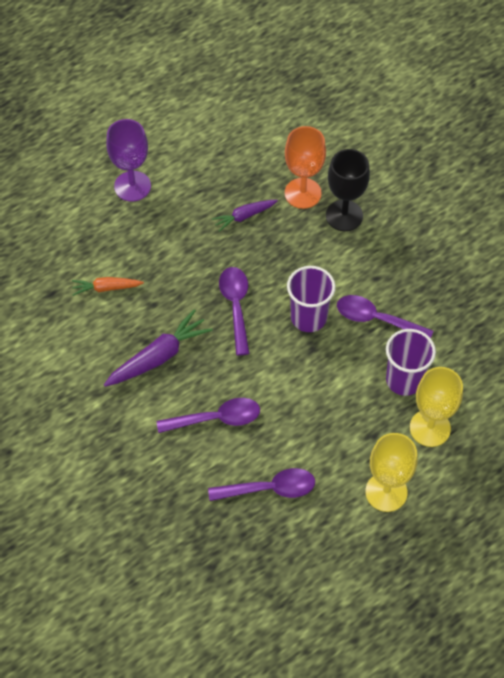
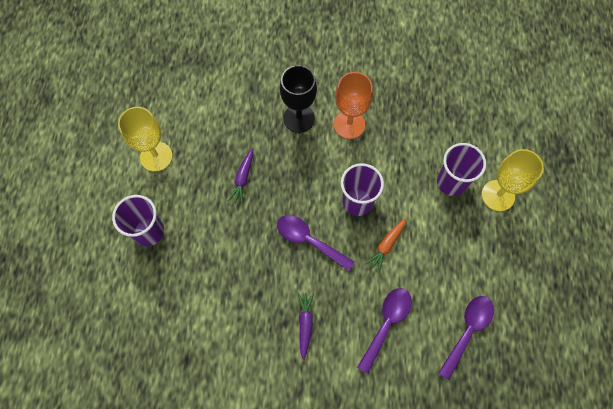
camera: 50 degrees left, 10 degrees up
orange carrot [72,277,144,296] -> orange carrot moved to [365,218,406,273]
purple carrot [104,309,213,387] -> purple carrot [297,292,314,360], size x0.60
purple goblet [106,119,151,202] -> purple cup [112,195,164,246]
orange goblet [285,126,326,209] -> orange goblet moved to [334,72,373,139]
purple spoon [337,295,433,338] -> none
yellow goblet [365,433,417,512] -> yellow goblet moved to [118,107,173,172]

